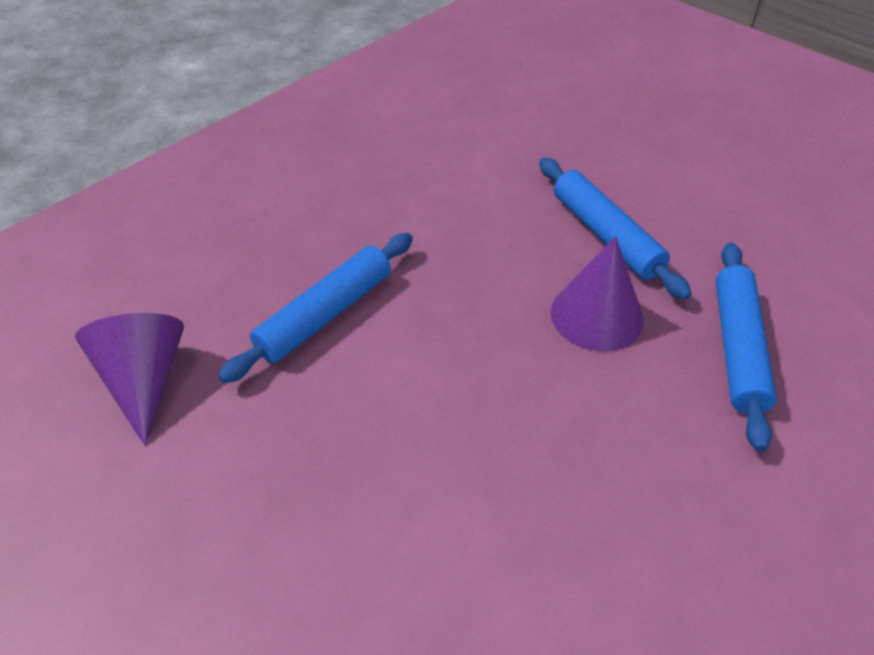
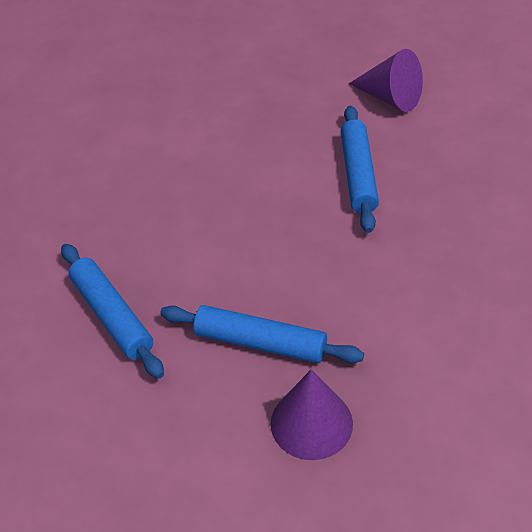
camera: 140 degrees right, 0 degrees up
purple cone [551,236,644,352] -> purple cone moved to [271,370,353,460]

